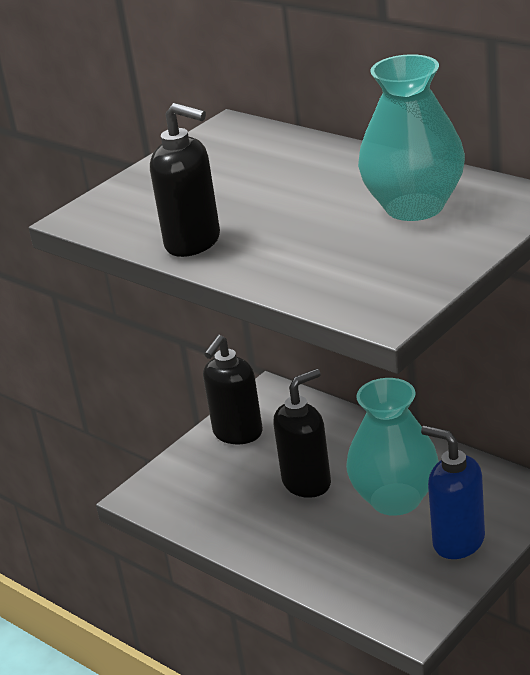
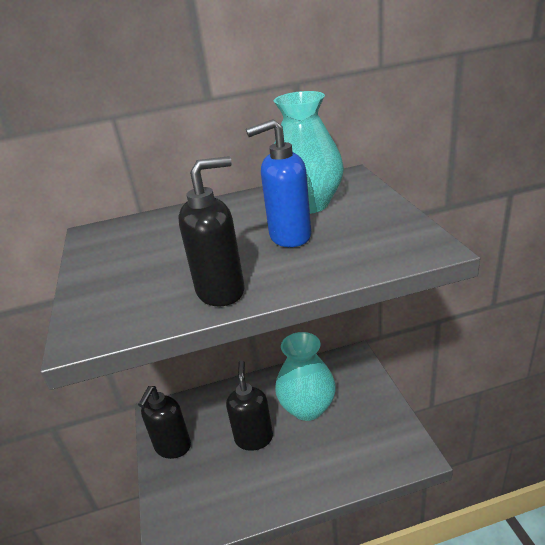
camera: 55 degrees left, 0 degrees up
black soap dispenser [203,335,263,444] -> black soap dispenser turned 45 degrees clockwise [138,386,191,459]
blue soap dispenser [421,426,485,559] -> blue soap dispenser moved to [246,119,312,247]

